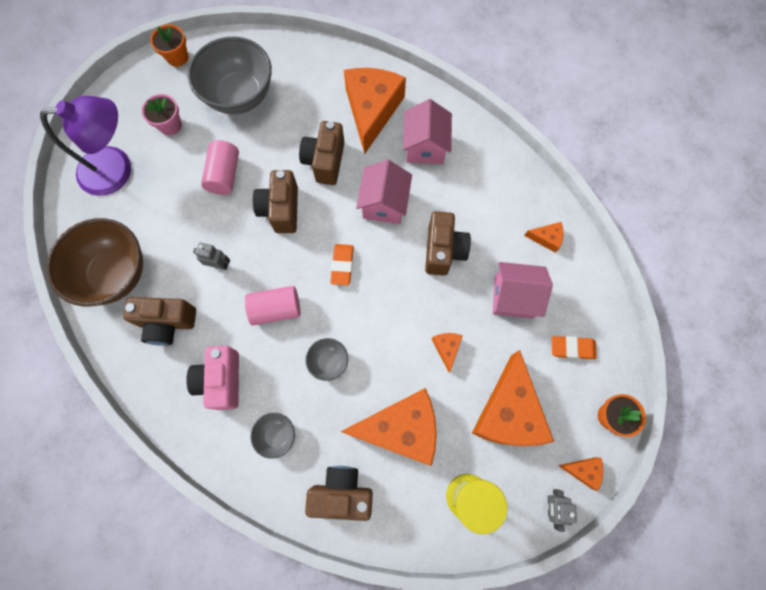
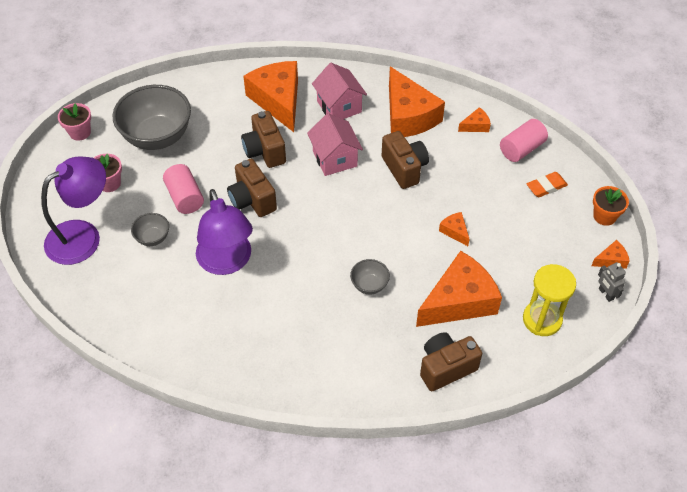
camera: 30 degrees left, 20 degrees down
brown bowl [47,218,143,306] -> none
brown camera [123,297,196,346] -> none
orange flower pot [150,24,188,67] -> pink flower pot [58,103,91,141]
pink camera [186,346,239,410] -> none
grey robot [193,242,230,270] -> purple lamp [196,189,253,275]
pink cylinder [245,286,300,325] -> pink cylinder moved to [500,119,548,162]
grey bowl [251,413,295,459] -> grey bowl moved to [131,213,169,246]
orange eraser [330,244,354,285] -> none
orange cheese [472,350,554,446] -> orange cheese moved to [389,66,445,137]
pink house [493,262,553,318] -> none

